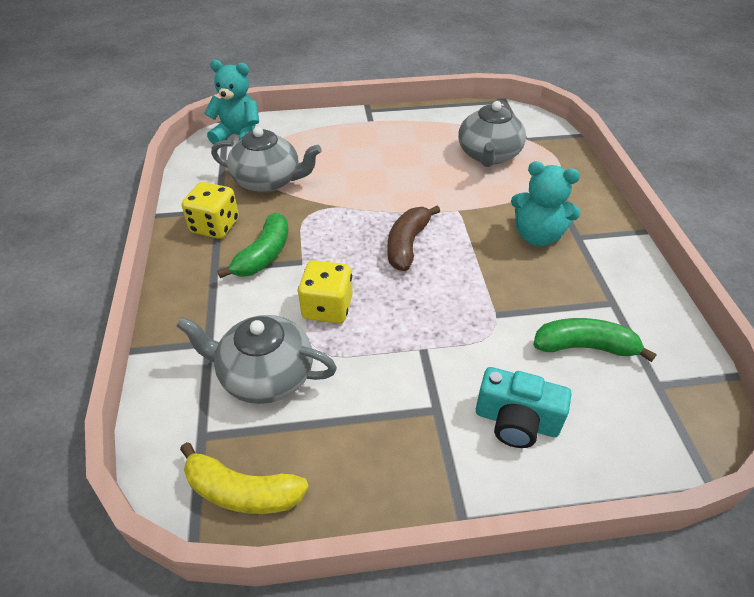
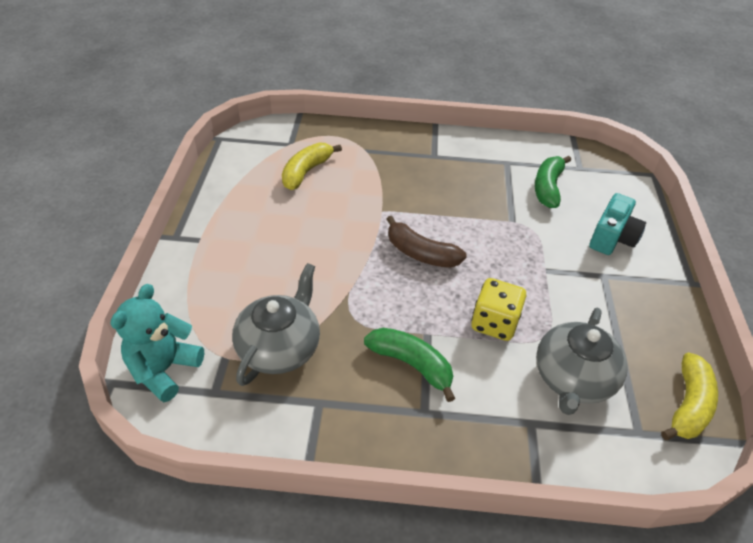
camera: 80 degrees left, 0 degrees up
yellow dice [182,182,239,239] -> none
grey teapot [458,100,526,167] -> yellow banana [282,142,342,190]
turquoise teddy bear [511,161,581,246] -> none

